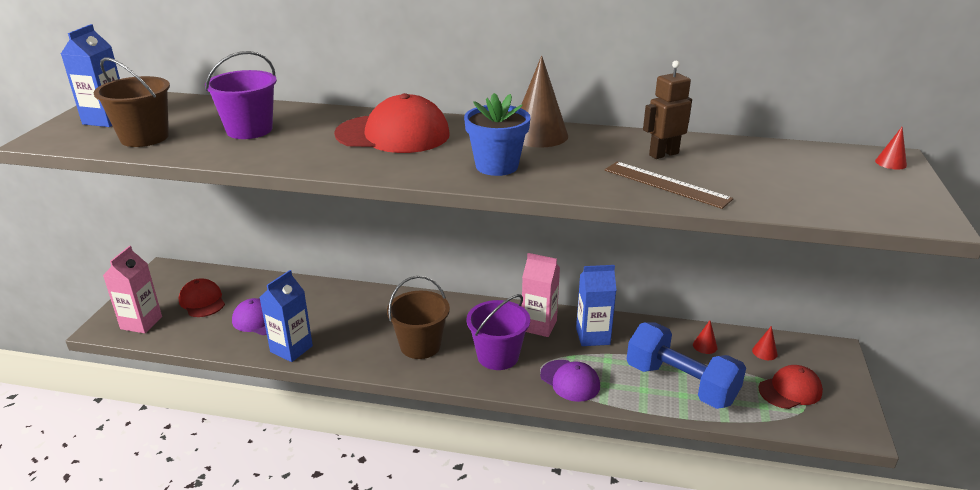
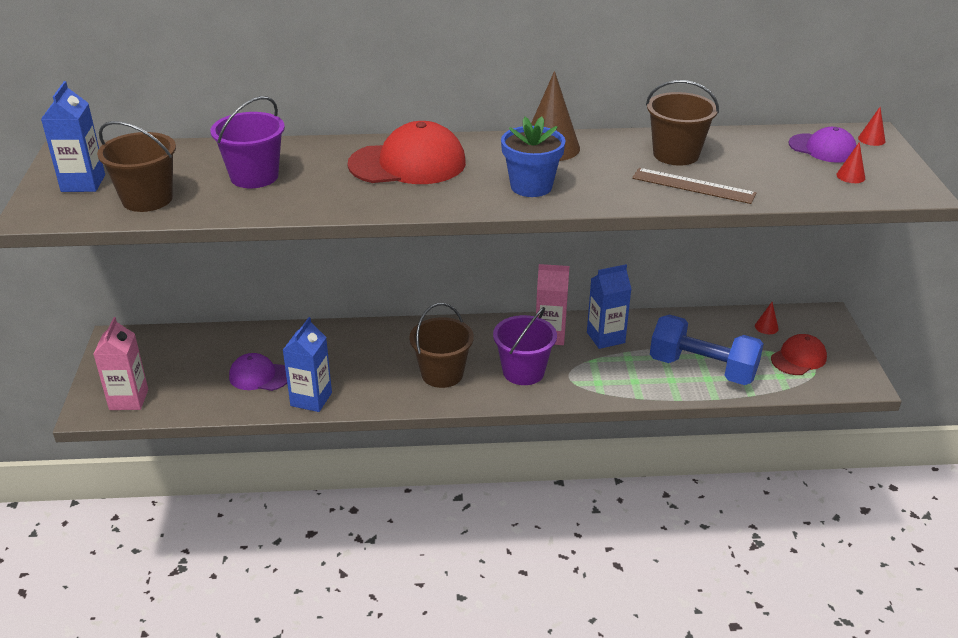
camera: 15 degrees left, 5 degrees up
red cap [179,278,225,317] -> none
purple cap [540,360,600,402] -> purple cap moved to [788,127,857,163]
brown robot [643,61,692,159] -> brown bucket [646,80,719,166]
red cone [693,320,717,354] -> red cone moved to [836,142,865,183]

